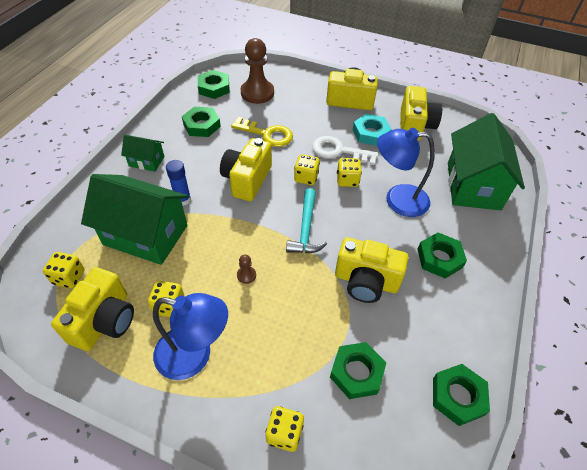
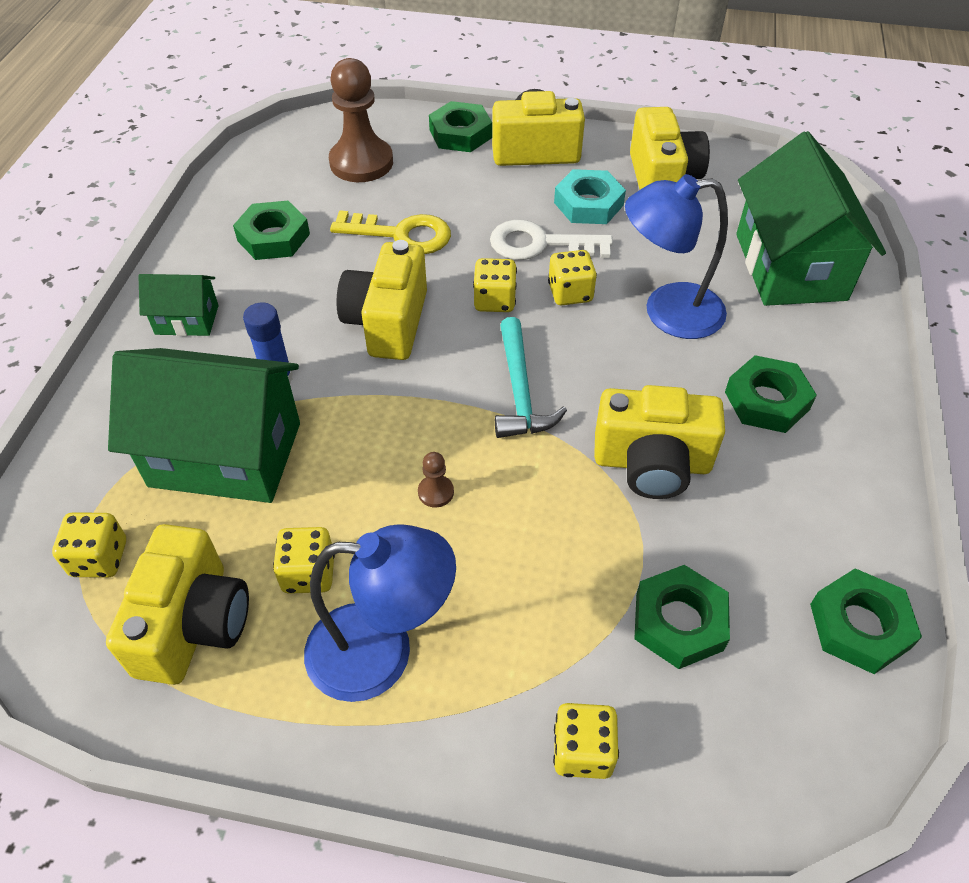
camera: 10 degrees left, 0 degrees up
green nut [198,70,230,99] -> green nut moved to [429,101,492,152]

